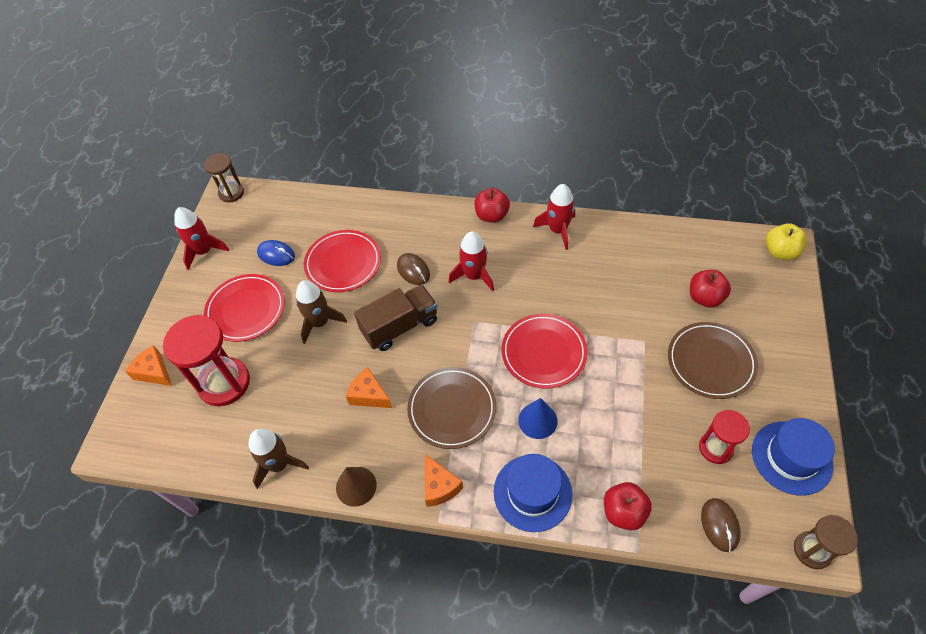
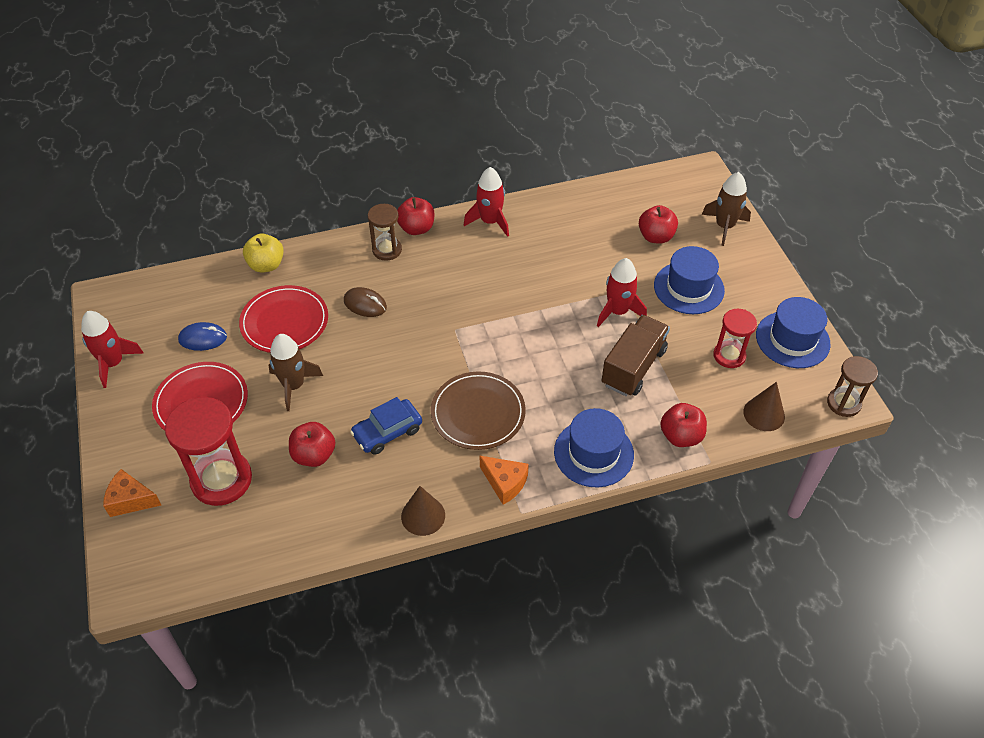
camera: 30 degrees left, 5 degrees down
brown hourglass [204,153,244,202] -> brown hourglass moved to [368,204,402,261]
brown rocket [248,429,309,489] -> brown rocket moved to [702,172,751,246]
orange cheese [346,368,392,408] -> blue car [350,397,422,455]
brown truck [354,284,437,351] -> brown truck moved to [601,315,670,396]
red rocket [449,231,494,291] -> red rocket moved to [597,258,647,327]
red plate [501,314,588,389] -> none
blue cone [518,398,558,439] -> none
brown plate [668,322,758,399] -> blue hat [654,246,725,314]
brown mouse [701,498,741,552] -> brown cone [743,382,785,431]
yellow apple [766,223,807,260] -> yellow apple moved to [243,234,284,273]
none -> red apple [289,422,335,467]

